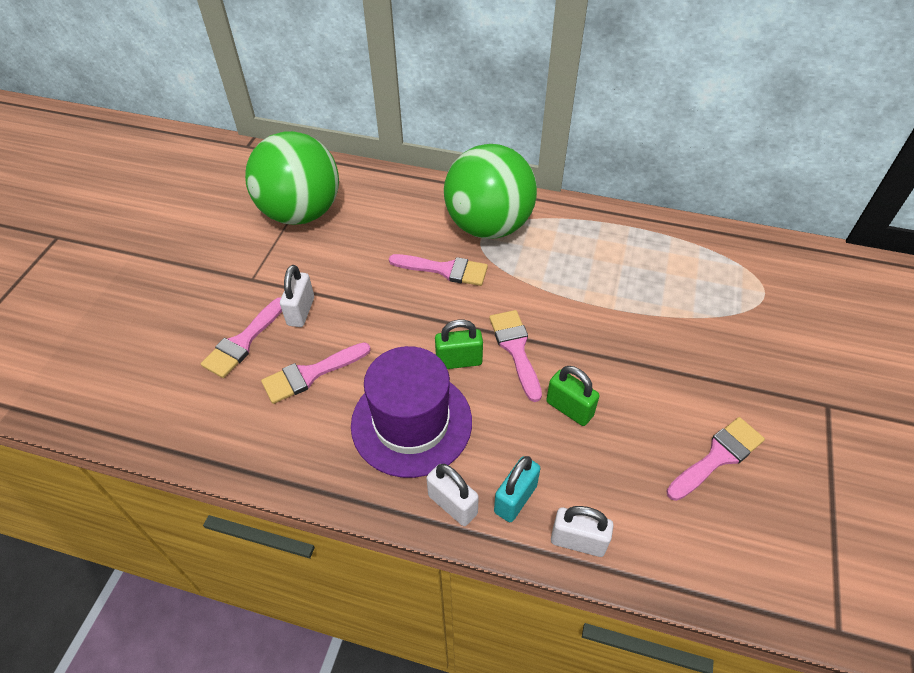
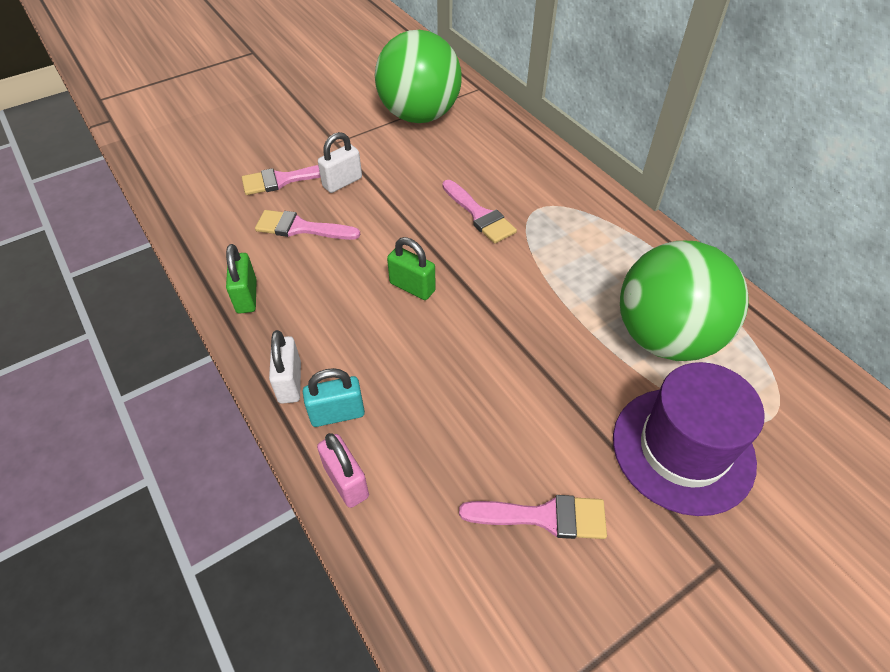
camera: 40 degrees right, 0 degrees up
purple hat [351,346,472,478] -> purple hat moved to [613,362,765,516]
green ball [444,144,537,239] -> green ball moved to [620,241,748,361]
pink brush [489,310,542,402] -> none
green padlock [546,366,600,426] -> green padlock moved to [226,244,257,314]
white padlock [551,506,614,557] -> pink padlock [317,433,369,508]

